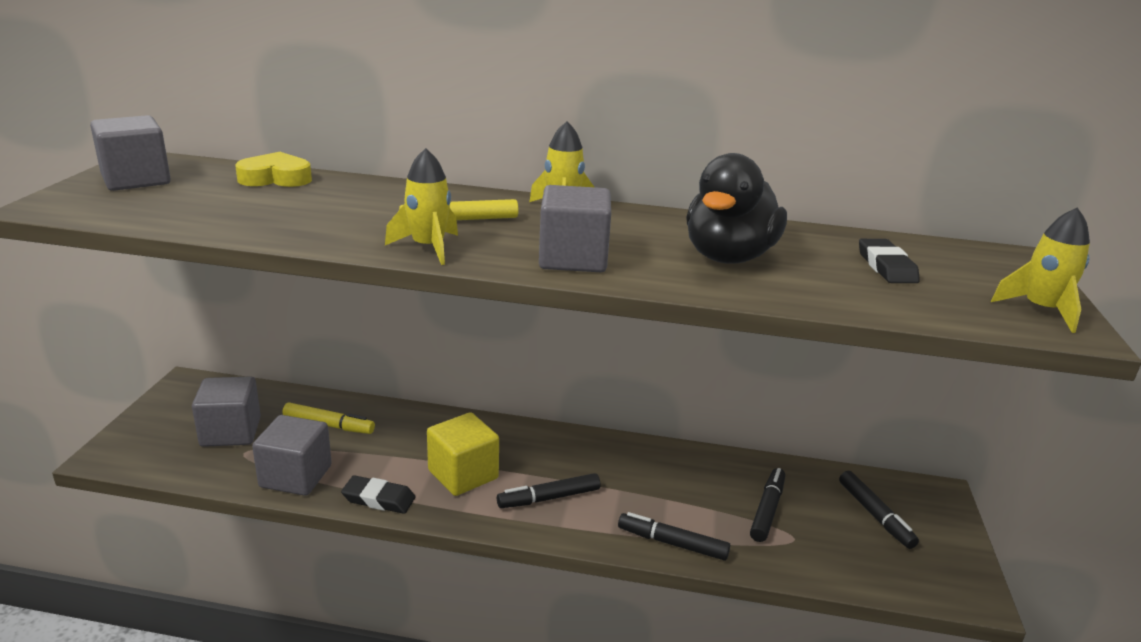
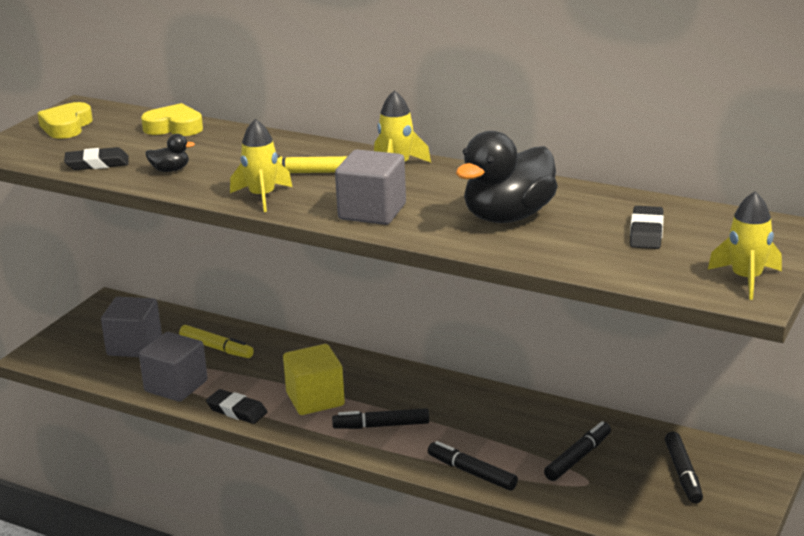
camera: 20 degrees right, 0 degrees up
grey cube [90,115,171,191] -> yellow heart [38,102,93,139]
none -> black eraser [64,147,129,170]
none -> black duck [145,134,195,172]

